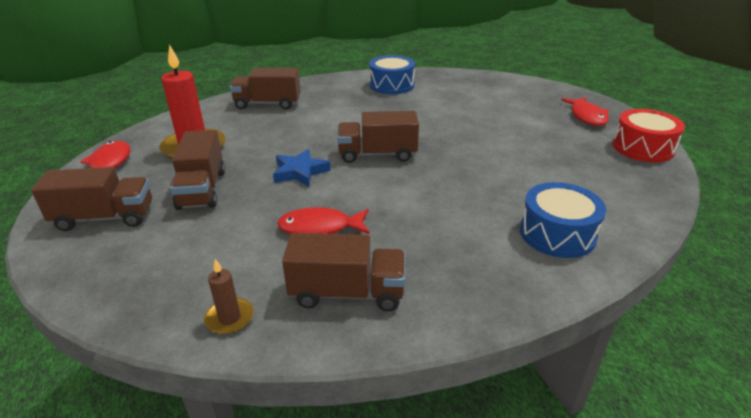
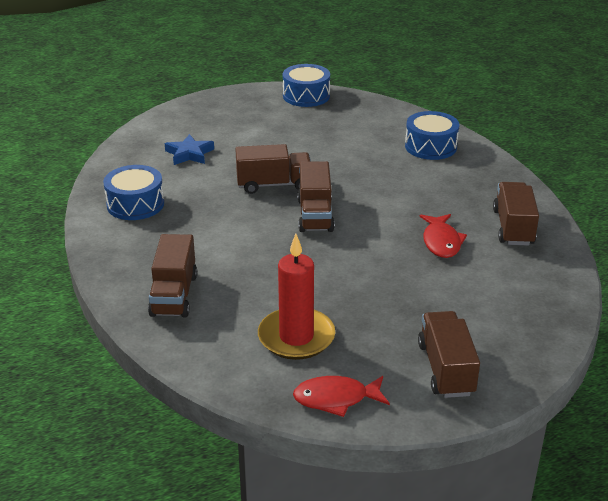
camera: 90 degrees left, 0 degrees up
brown truck [170,130,225,210] -> brown truck moved to [235,144,311,194]
brown candle [204,259,254,334] -> none
blue star [273,149,331,187] -> blue star moved to [165,134,214,165]
red fish [561,97,609,126] -> none
red drum [612,109,685,162] -> blue drum [283,64,330,107]

